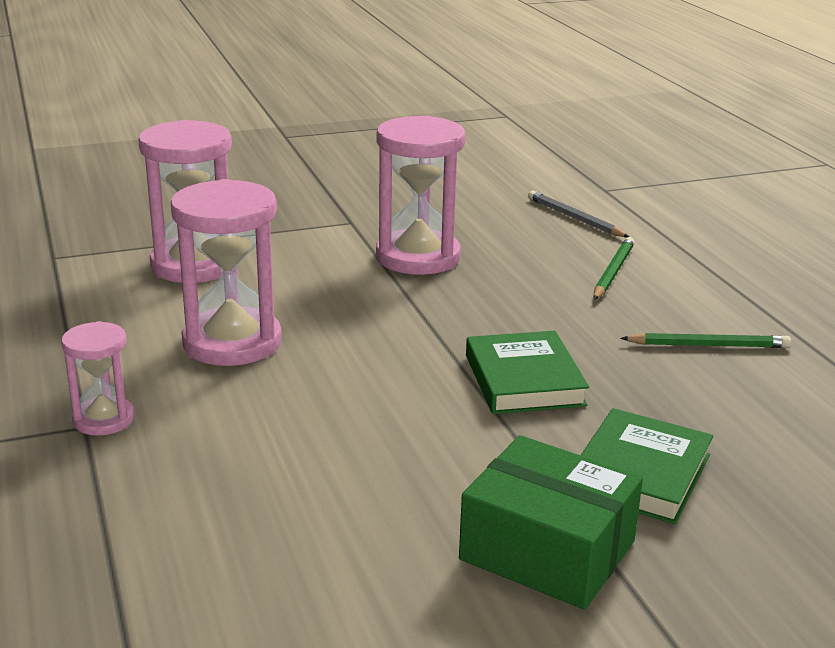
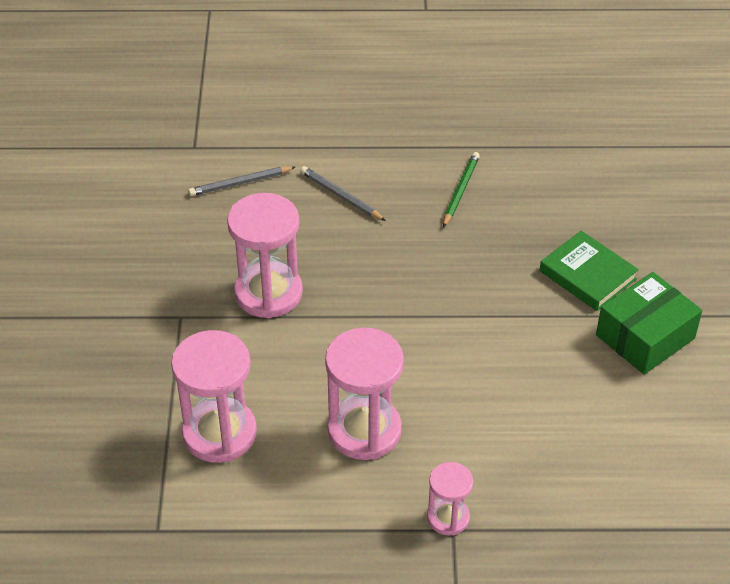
camera: 70 degrees left, 20 degrees up
green book [466,331,589,414] -> none
green pencil [593,237,635,300] -> grey pencil [300,166,386,221]

